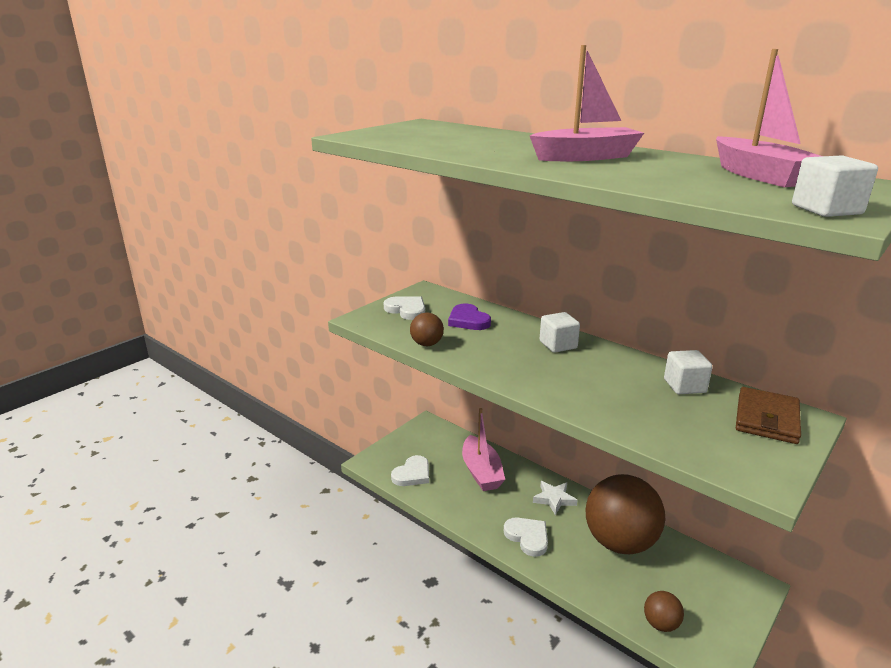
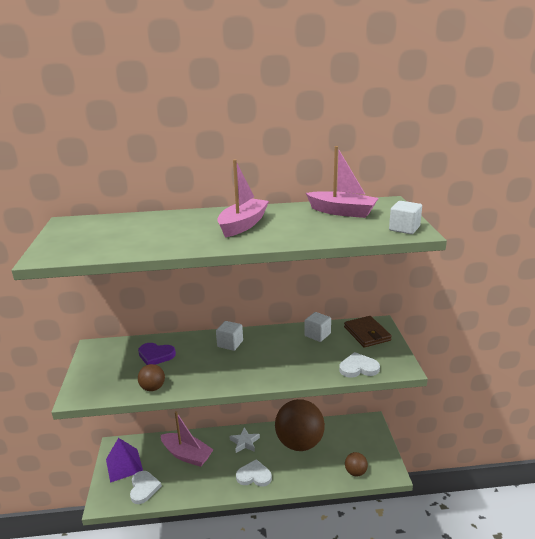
camera: 45 degrees left, 0 degrees up
white heart [384,296,425,320] -> white heart moved to [339,352,380,378]
none -> purple pyramid [106,438,143,483]

